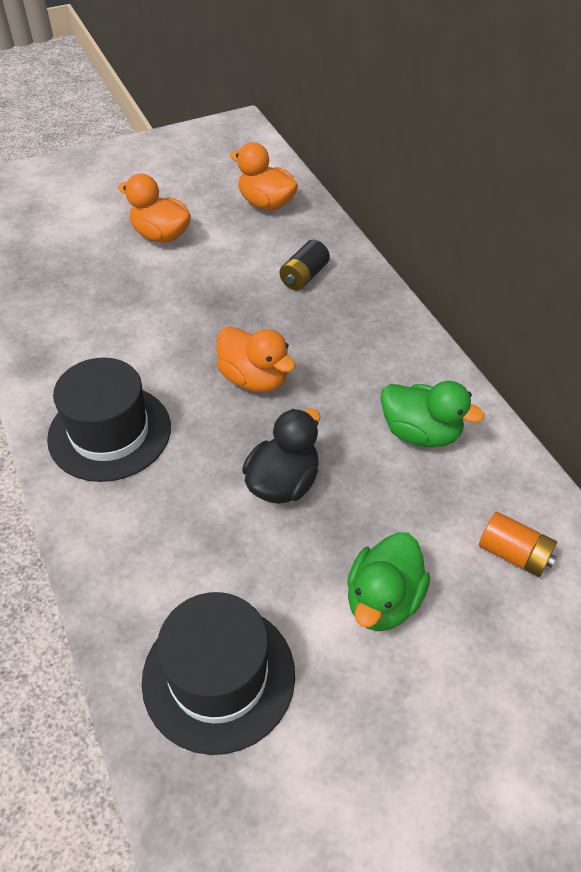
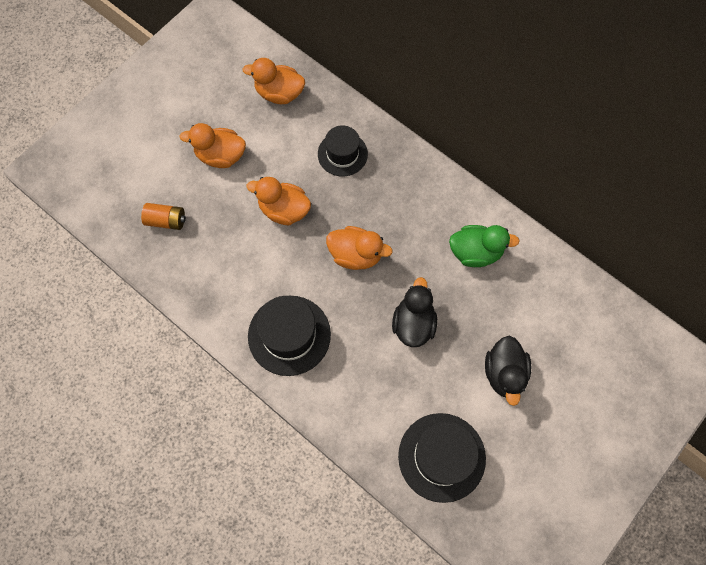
camera: 25 degrees left, 20 degrees up
black battery [279,240,330,291] -> black hat [318,125,368,176]
green duck [347,532,430,631] -> black duck [485,336,531,406]
orange battery [479,512,557,577] -> orange battery moved to [141,203,186,230]
none -> orange duck [246,177,311,225]

